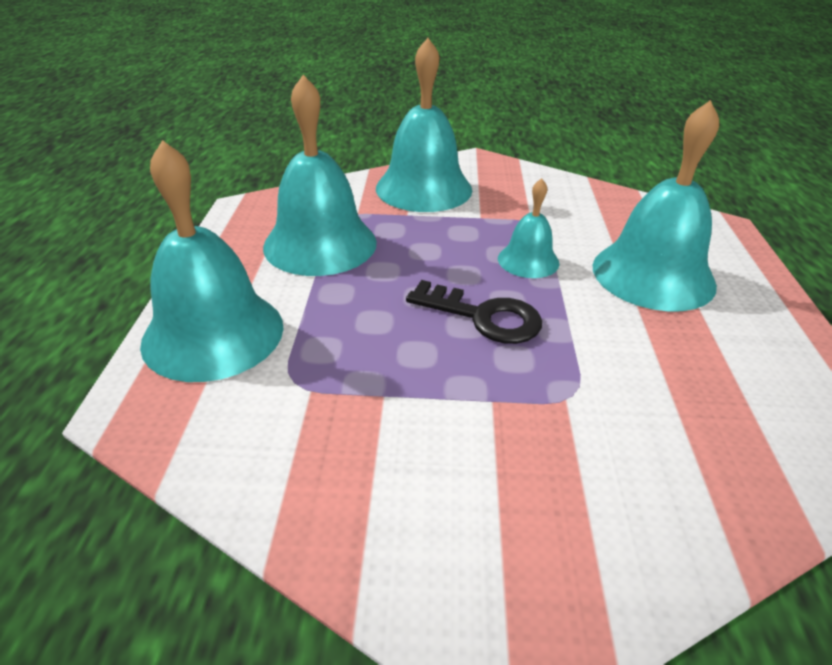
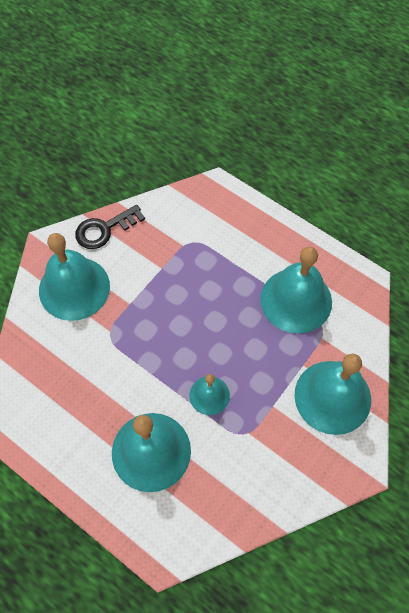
camera: 125 degrees right, 25 degrees up
turquoise bell [140,140,284,382] -> turquoise bell moved to [39,233,110,321]
black key [406,280,542,344] -> black key moved to [75,205,145,249]

